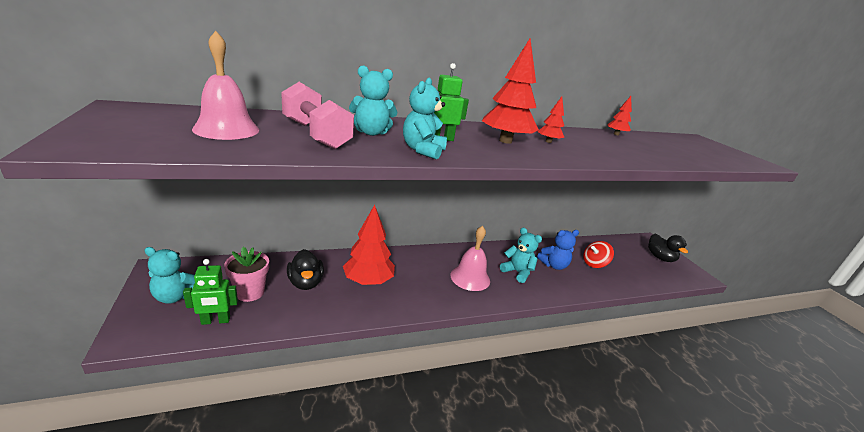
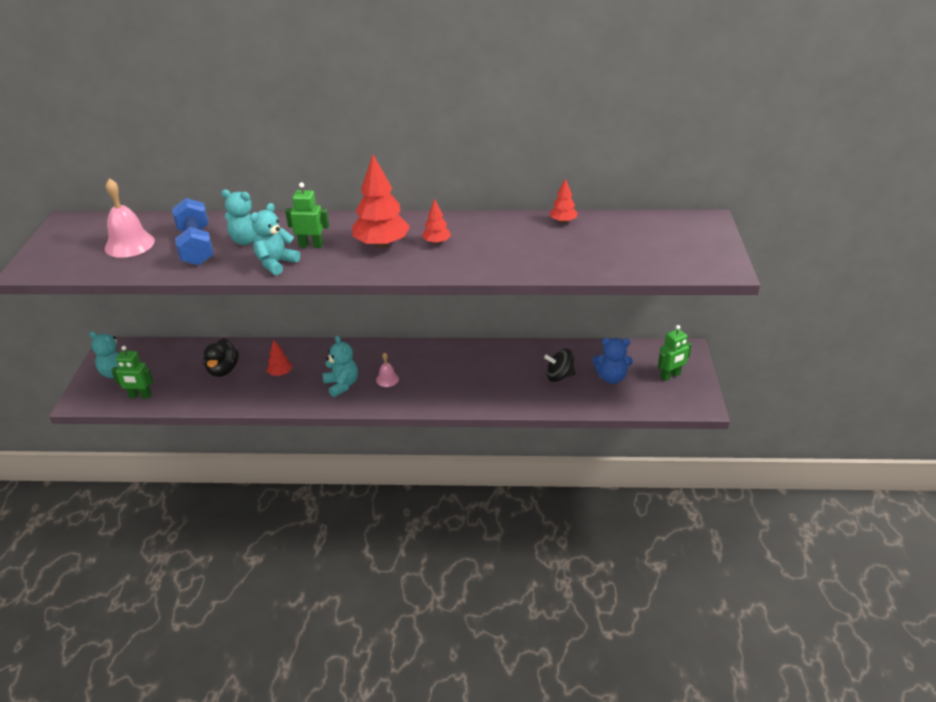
camera: 25 degrees right, 10 degrees up
pink flower pot [224,247,269,302] -> none
pink dumbbell [281,82,354,150] -> blue dumbbell [172,198,214,266]
red tree [343,205,395,285] -> red tree [267,340,292,376], size x0.50
pink bell [450,226,490,291] -> pink bell [376,352,399,387], size x0.52
turquoise teddy bear [500,228,542,283] -> turquoise teddy bear moved to [323,335,358,397]
blue teddy bear [537,230,579,270] -> blue teddy bear moved to [593,338,633,384]
red spinning top [583,241,614,268] -> black spinning top [544,349,575,382]
black duck [648,234,688,262] -> green robot [658,325,692,381]

